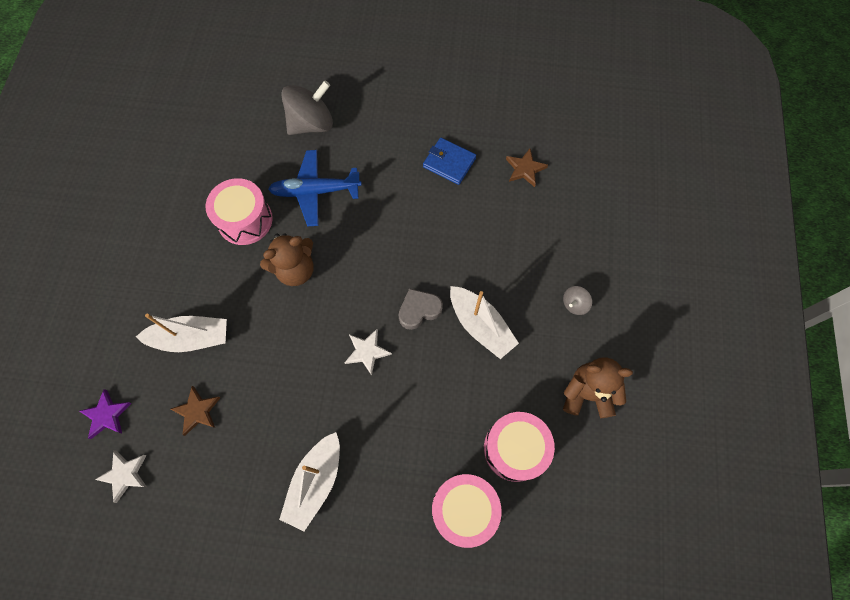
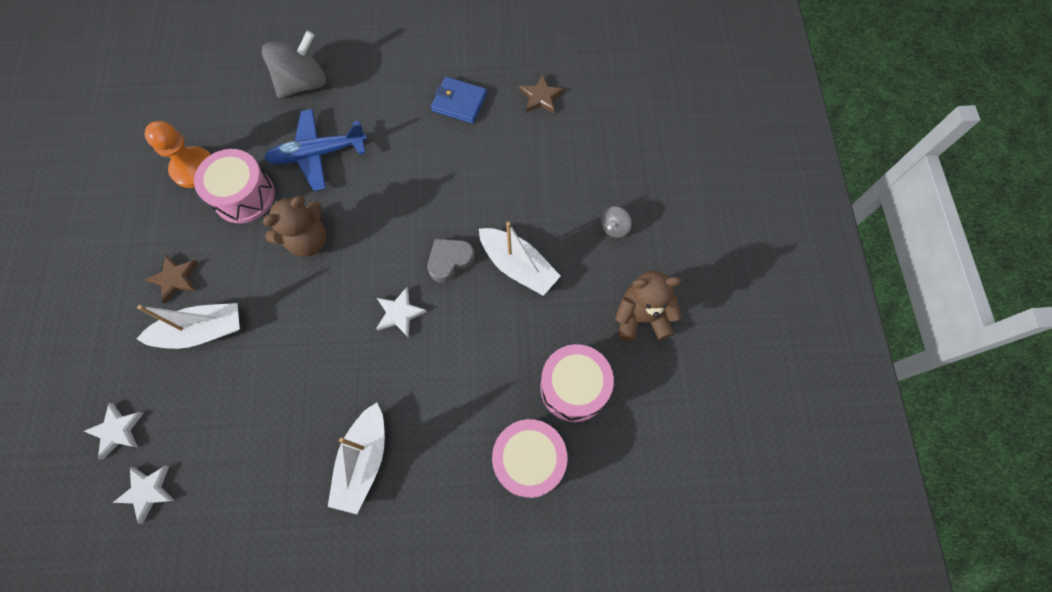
camera: 10 degrees left, 0 degrees up
purple star [80,389,131,439] -> white star [84,403,144,460]
brown star [170,386,221,436] -> brown star moved to [145,254,198,304]
none -> orange pawn [145,121,211,188]

